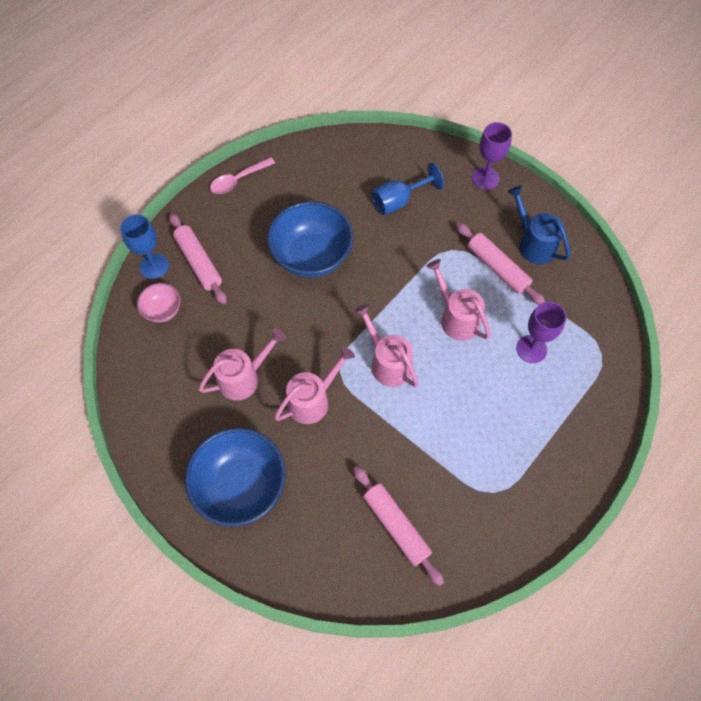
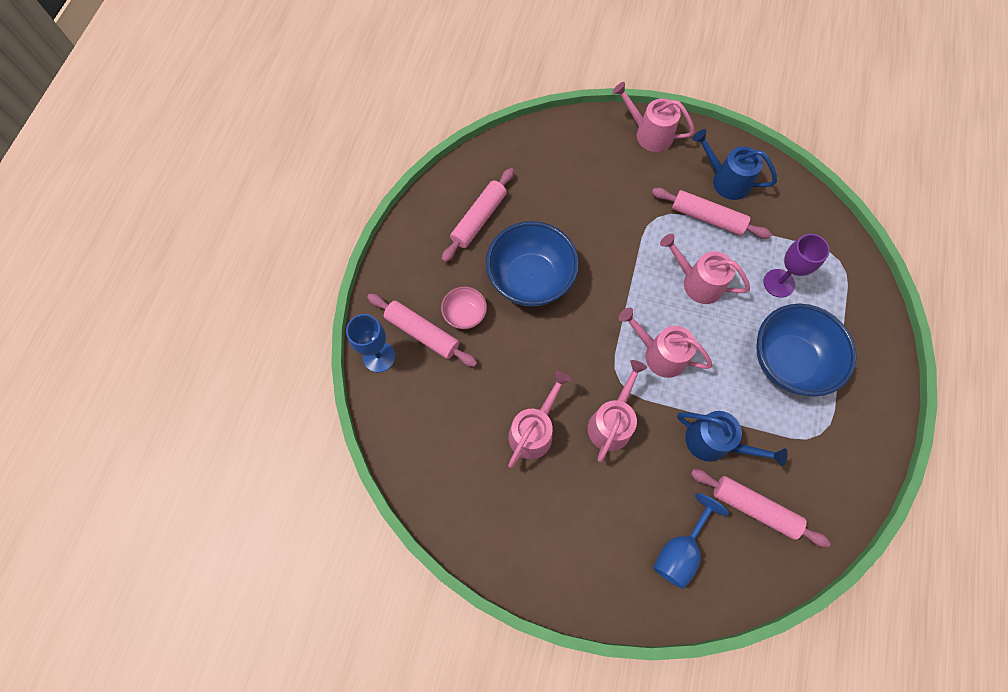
camera: 25 degrees left, 5 degrees up
pink bowl [137,283,181,323] -> pink bowl moved to [441,287,487,329]
blue bowl [185,428,286,527] -> blue bowl moved to [757,304,857,396]
pink spoon [210,157,275,194] -> none
blue goblet [372,163,444,215] -> blue goblet moved to [653,493,729,589]
purple goblet [472,122,512,190] -> pink watering can [612,82,695,152]
none -> pink rolling pin [442,168,514,262]
none -> blue watering can [677,411,788,467]

